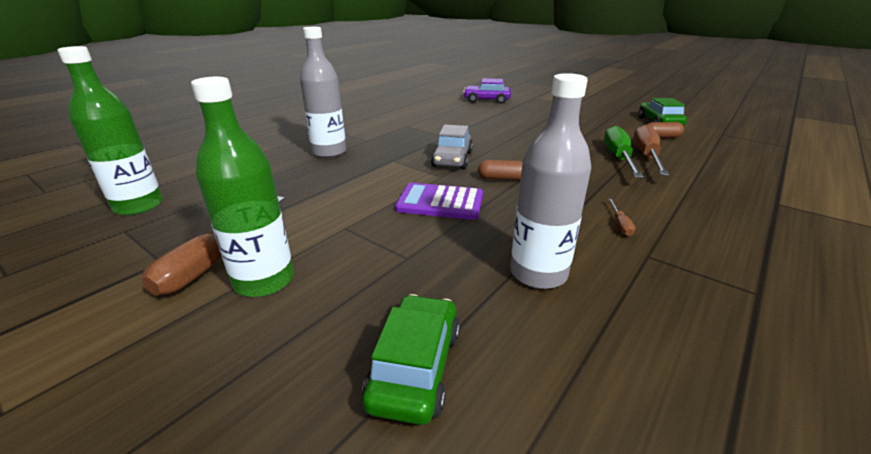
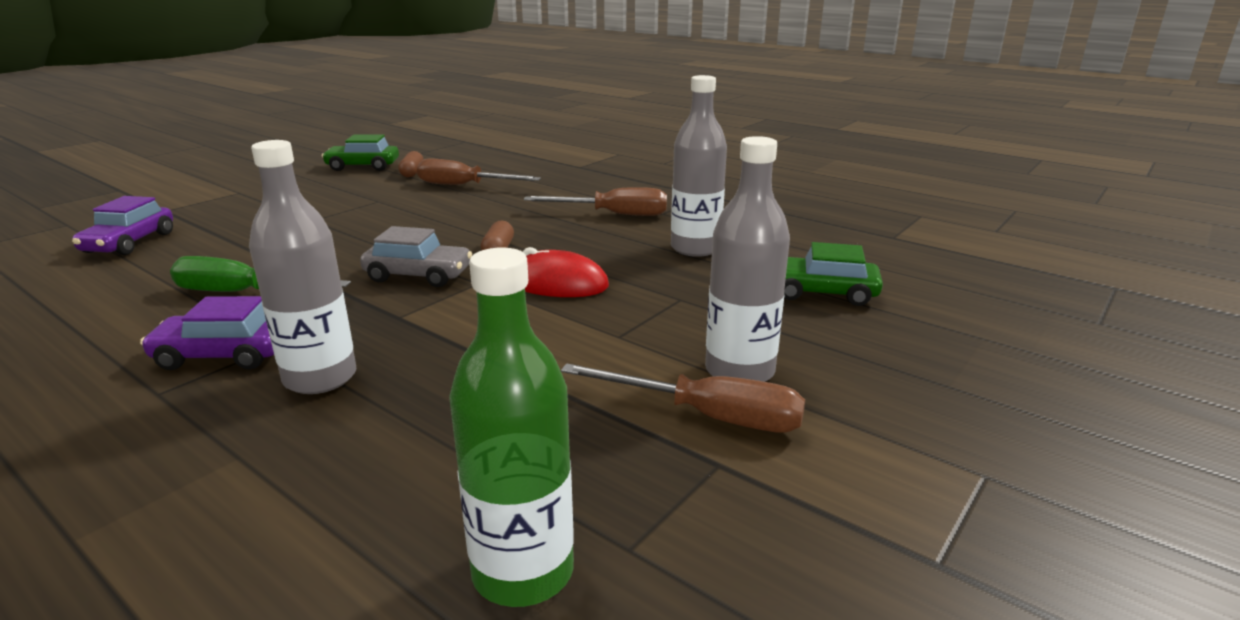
camera: 90 degrees left, 5 degrees down
green bottle [191,77,294,297] -> grey bottle [705,136,790,382]
purple calculator [395,183,483,220] -> red mouse [523,247,609,297]
green screwdriver [604,126,643,178] -> green screwdriver moved to [170,256,351,292]
brown screwdriver [608,199,635,236] -> brown screwdriver [524,187,667,216], size x2.24
none -> purple car [140,296,274,370]

